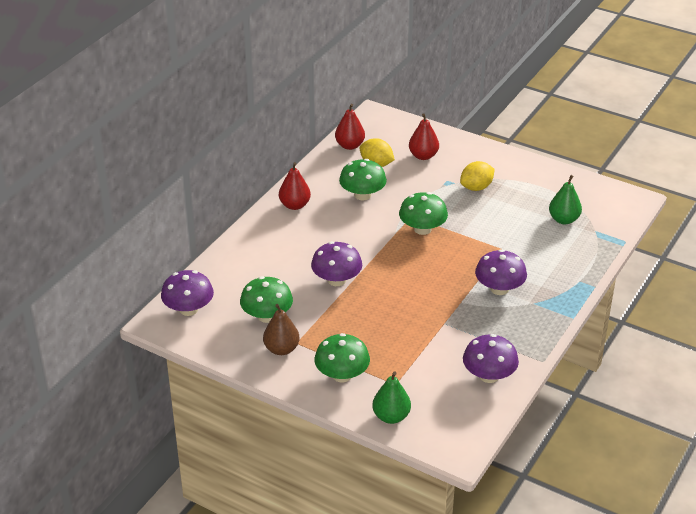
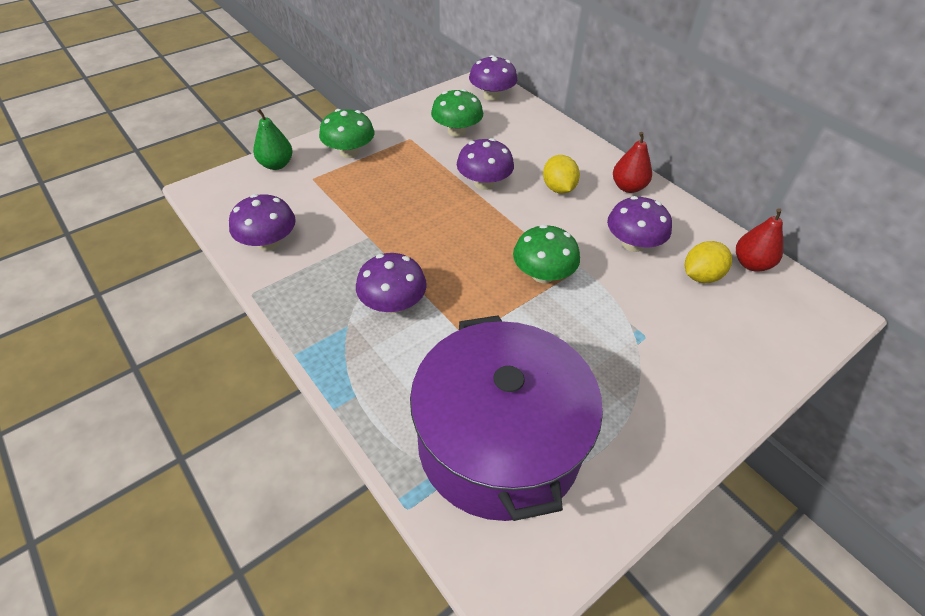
camera: 110 degrees right, 10 degrees up
brown pear [263,304,299,355] -> none
green mushroom [339,159,387,201] -> purple mushroom [607,196,672,252]
red pear [409,113,439,160] -> none
yellow lemon [460,161,495,191] -> yellow lemon moved to [543,155,580,194]
green pear [549,175,582,225] -> purple pot [410,315,603,521]

